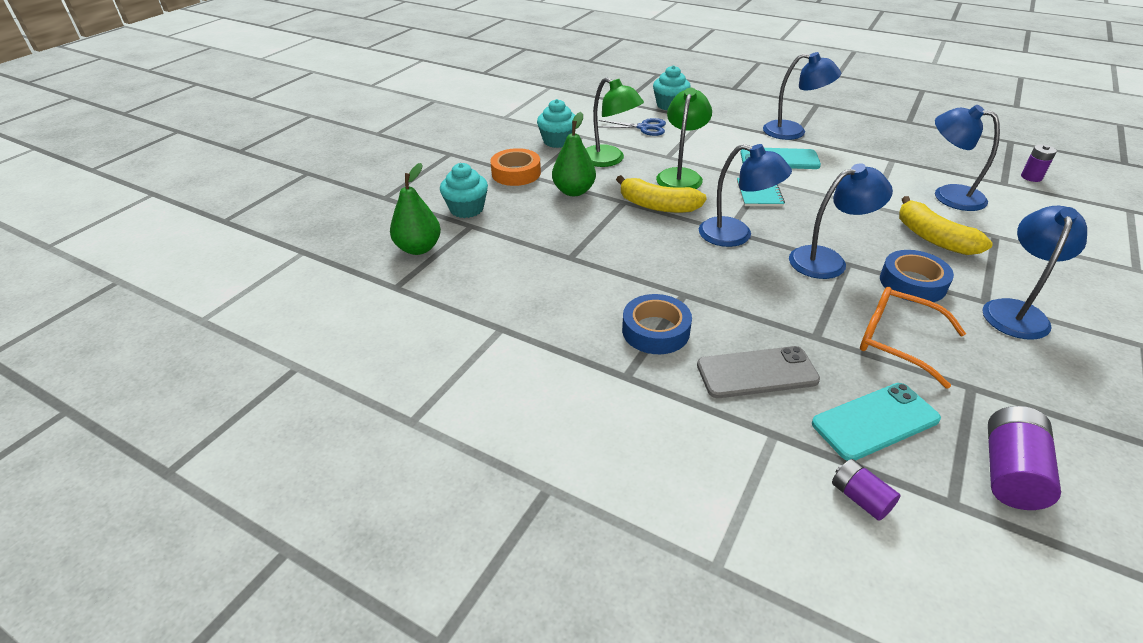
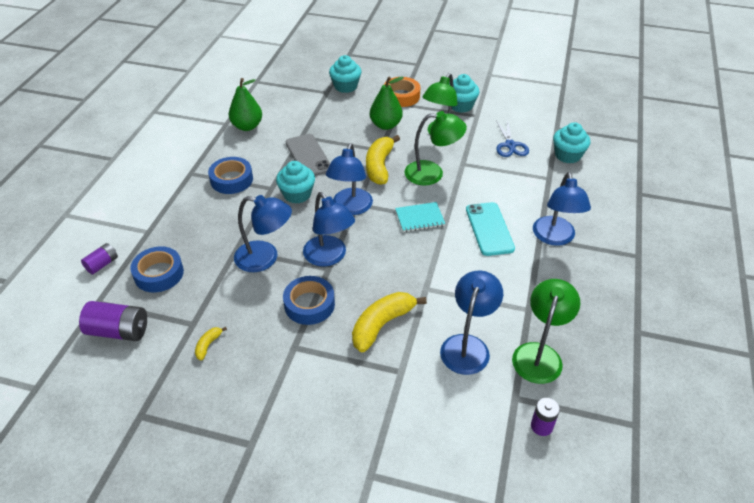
camera: 75 degrees right, 5 degrees up
green pear [390,163,441,255] -> green pear moved to [229,78,262,131]
grey phone [697,346,820,398] -> grey phone moved to [285,134,330,176]
turquoise phone [812,383,941,461] -> blue tape [130,246,184,292]
orange glasses [860,287,966,389] -> none
blue lamp [982,206,1087,340] -> blue lamp moved to [234,195,292,272]
none -> yellow banana [195,327,227,360]
none -> turquoise cupcake [276,161,315,204]
none -> green lamp [512,279,580,384]

